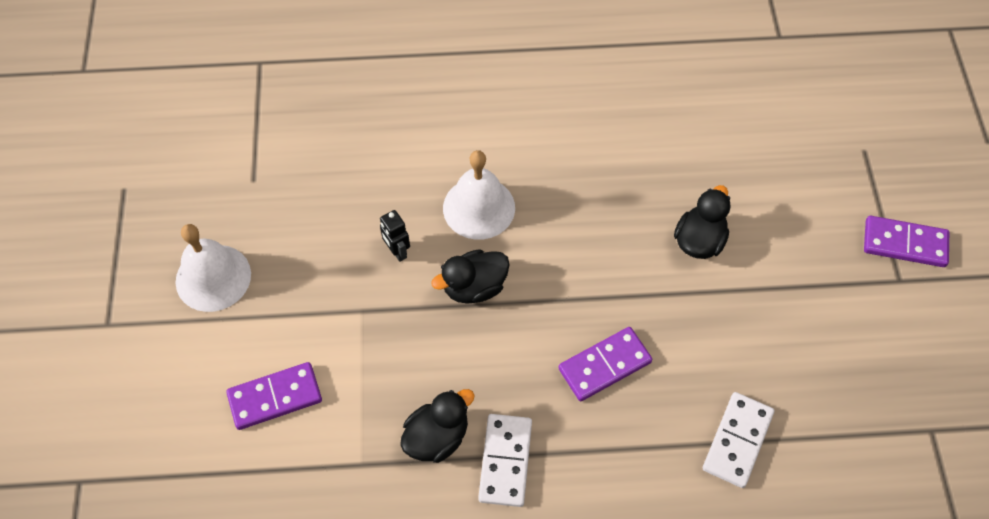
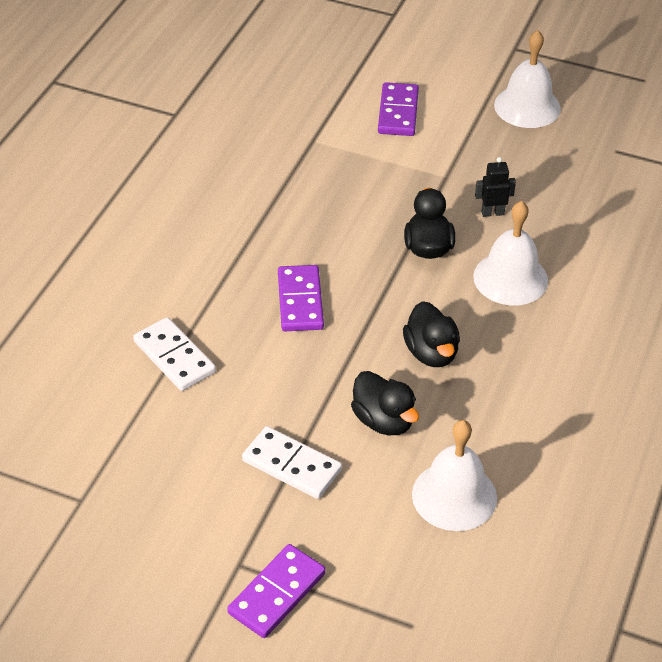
camera: 115 degrees right, 15 degrees down
black duck [400,389,475,463] -> black duck moved to [403,301,460,367]
white domino [478,414,532,507] -> white domino moved to [242,426,342,499]
none -> white bell [412,420,497,531]

